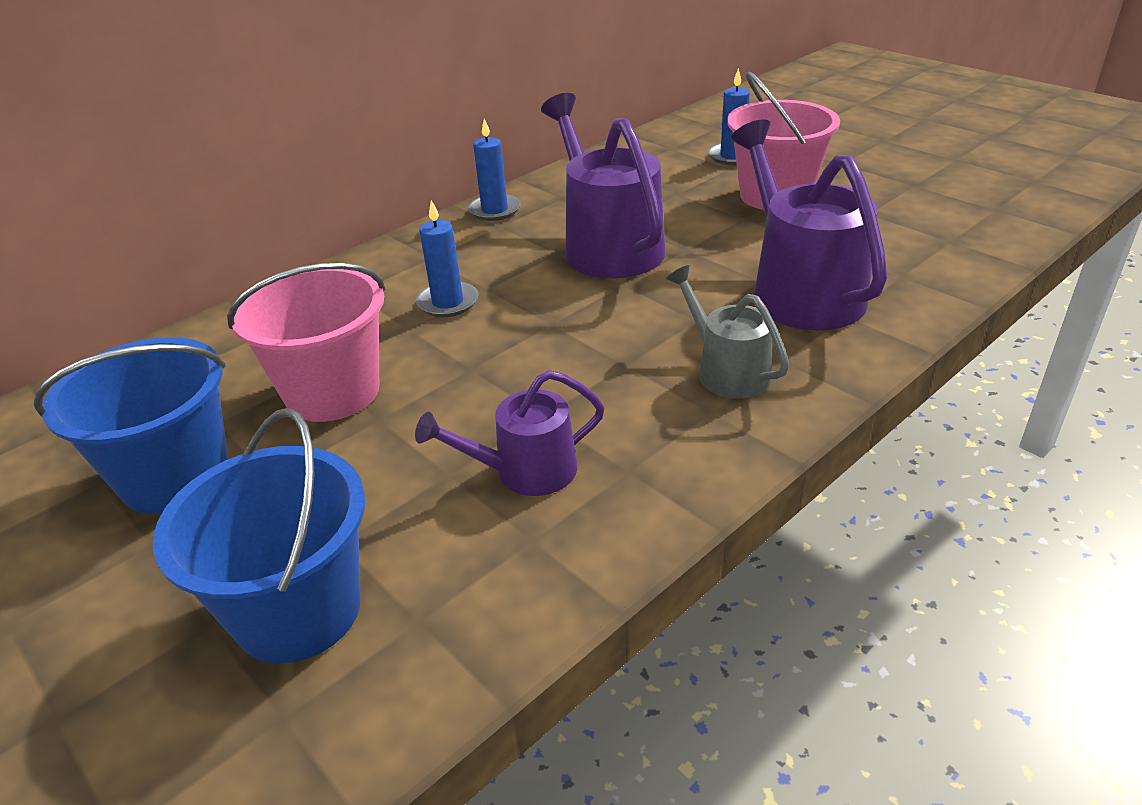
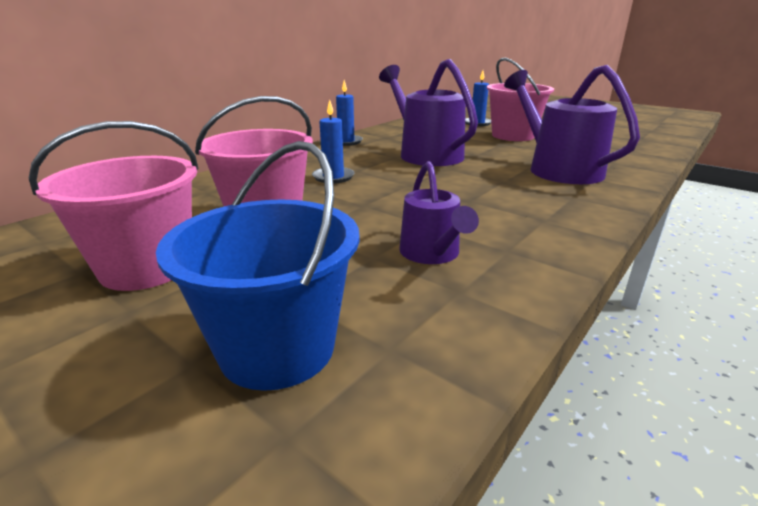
camera: 10 degrees left, 10 degrees down
blue bucket [34,337,228,514] -> pink bucket [29,121,199,291]
purple watering can [415,370,605,496] -> purple watering can turned 75 degrees counterclockwise [399,161,479,264]
grey watering can [666,265,789,399] -> none

